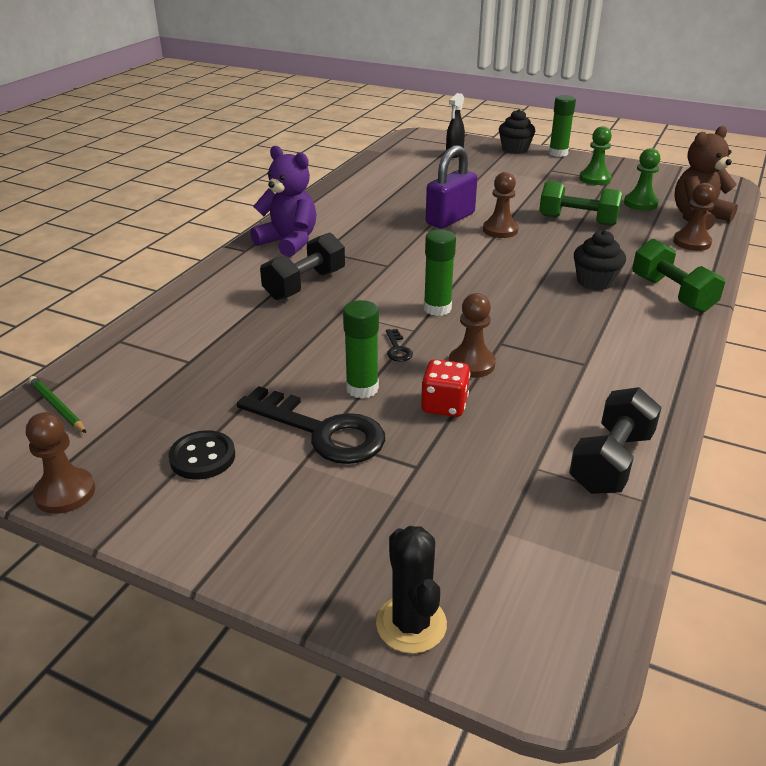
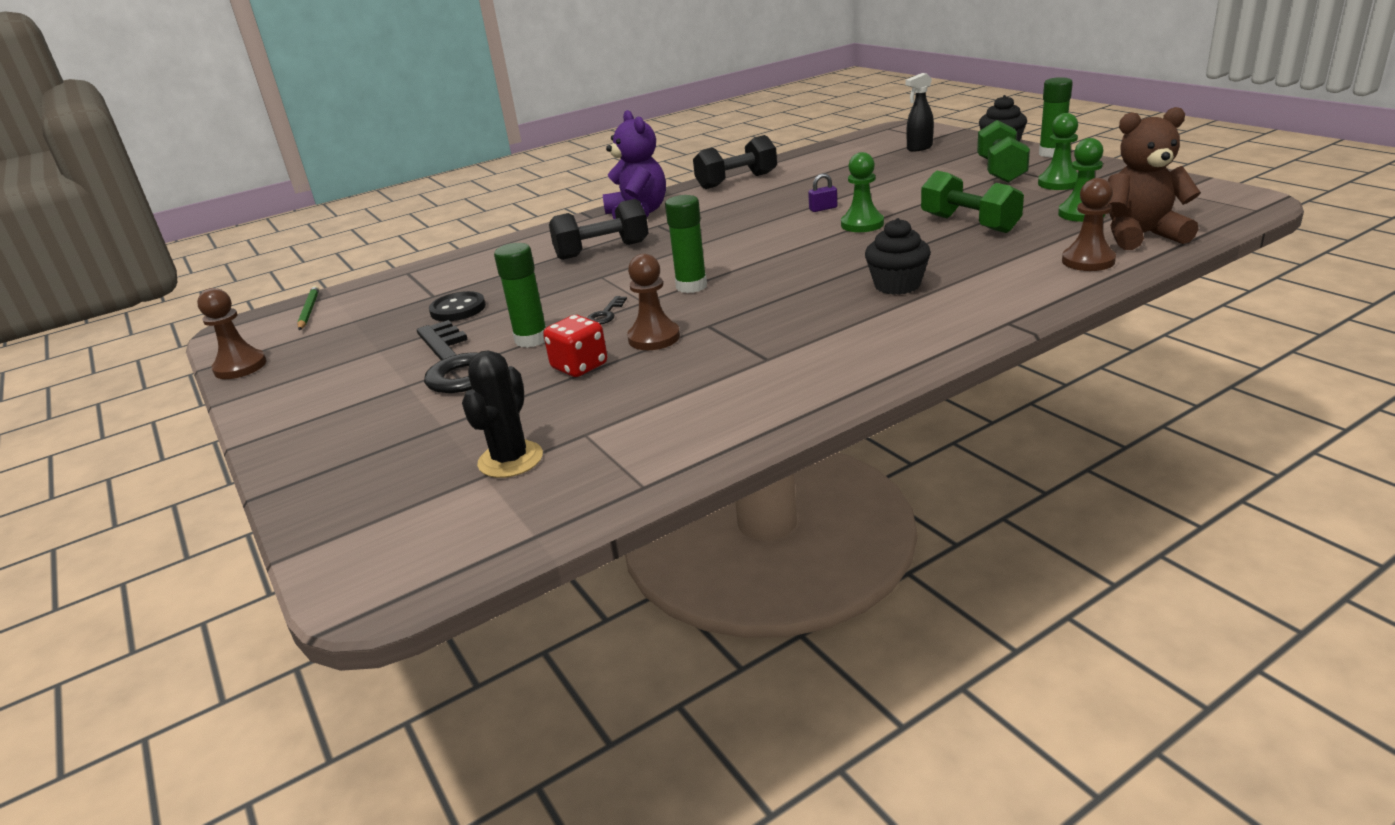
camera: 35 degrees right, 5 degrees down
black button [168,430,235,480] -> black button moved to [429,291,486,321]
black cactus [376,526,447,654] -> black cactus moved to [462,350,543,478]
purple padlock [426,145,477,229] -> purple padlock [808,174,837,212], size x0.41
brown pawn [483,172,519,238] -> green pawn [841,152,884,232]
black dumbbell [569,387,662,494] -> black dumbbell moved to [693,135,777,189]
green dumbbell [632,239,725,313] -> green dumbbell moved to [977,120,1030,183]

